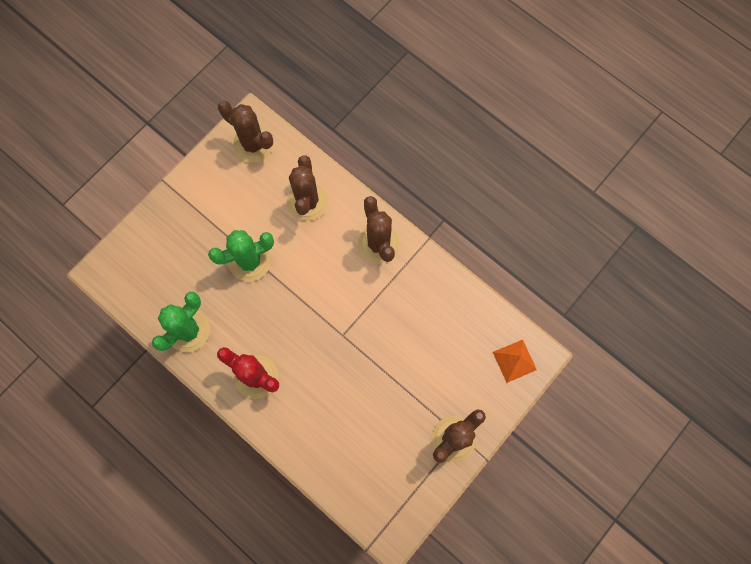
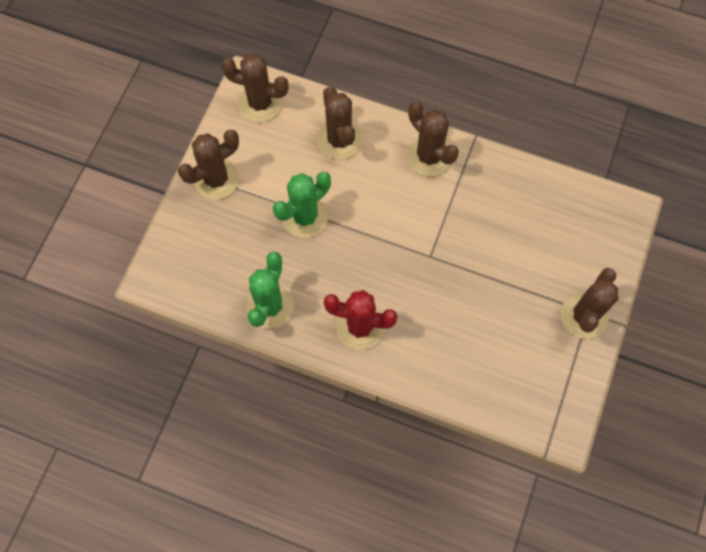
camera: 20 degrees left, 5 degrees down
orange pyramid [493,340,537,383] -> none
none -> brown cactus [178,129,239,199]

